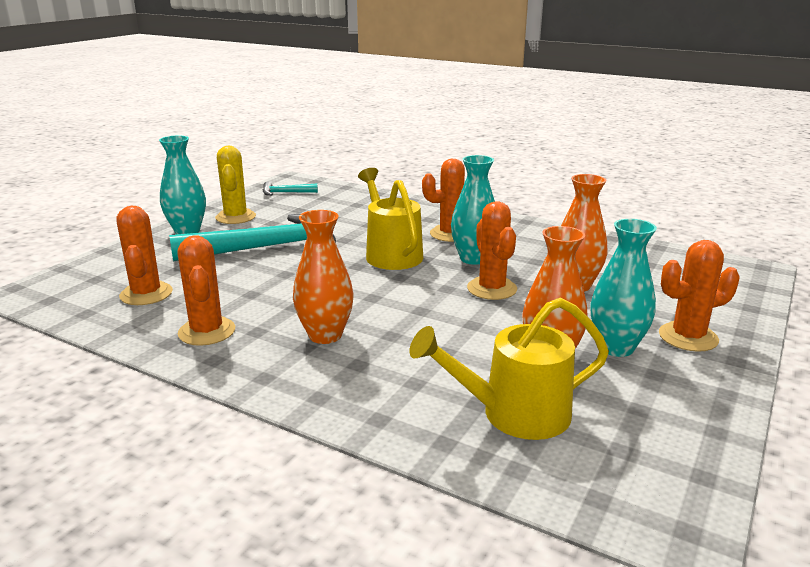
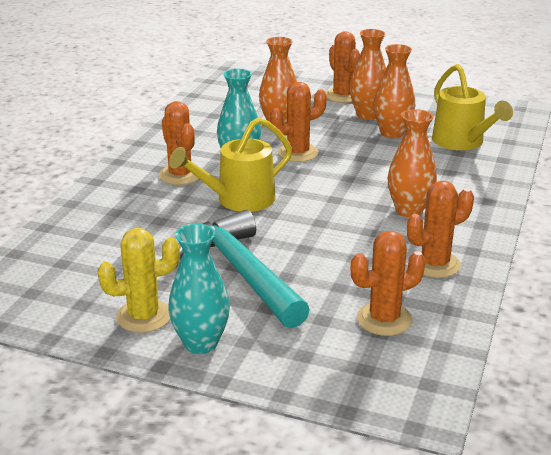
camera: 100 degrees left, 5 degrees up
turquoise hammer [263,181,318,196] -> none
turquoise vase [591,219,657,357] -> orange vase [349,29,386,120]

